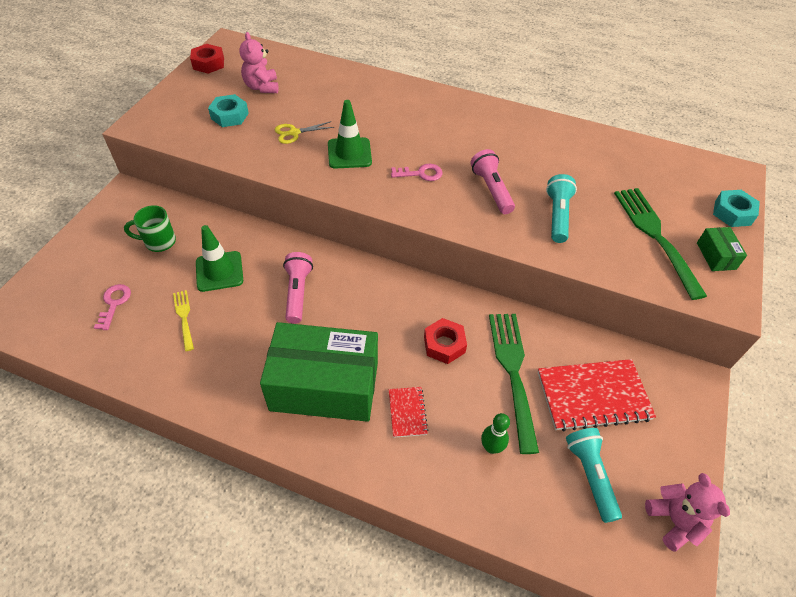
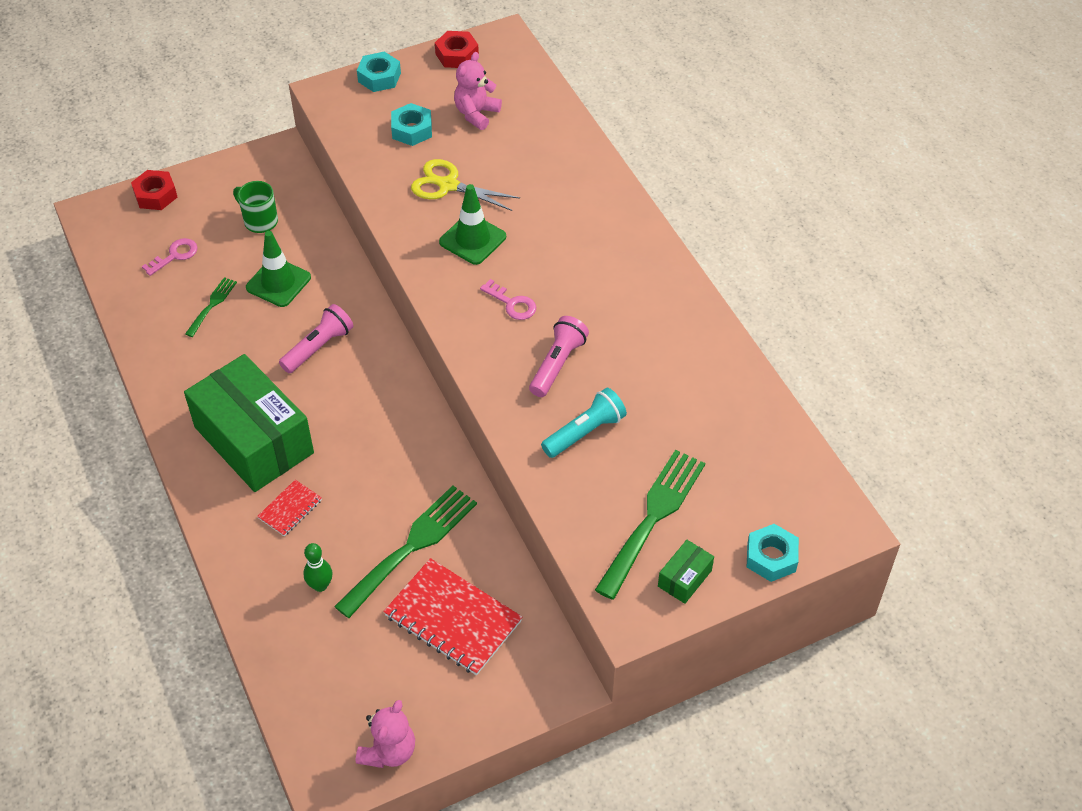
camera: 45 degrees right, 0 degrees up
yellow fork [173,290,194,351] -> green fork [185,277,237,337]
yellow scissors [275,121,334,144] -> yellow scissors [411,159,520,211], size x1.50
red nut [424,318,467,364] -> red nut moved to [131,170,177,210]
turquoise flashlight [566,428,622,523] -> none
none -> turquoise nut [357,52,401,92]

